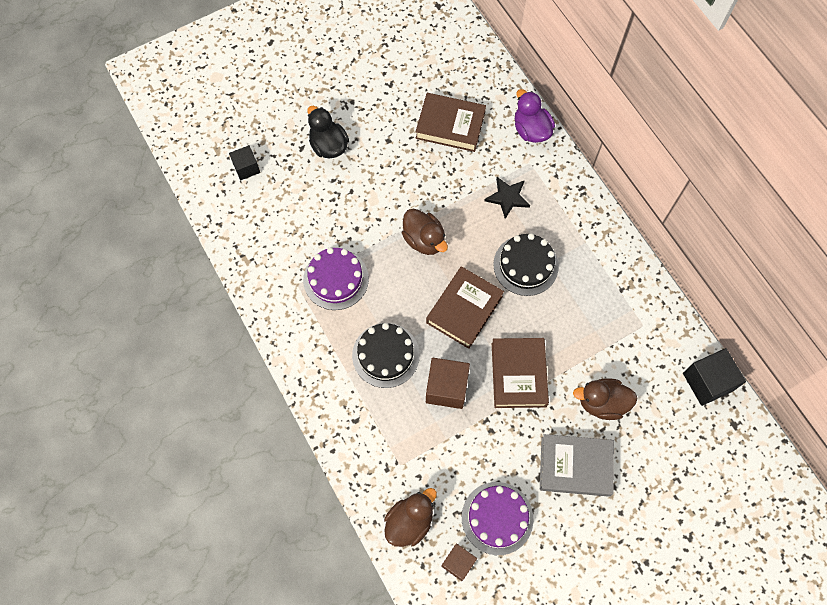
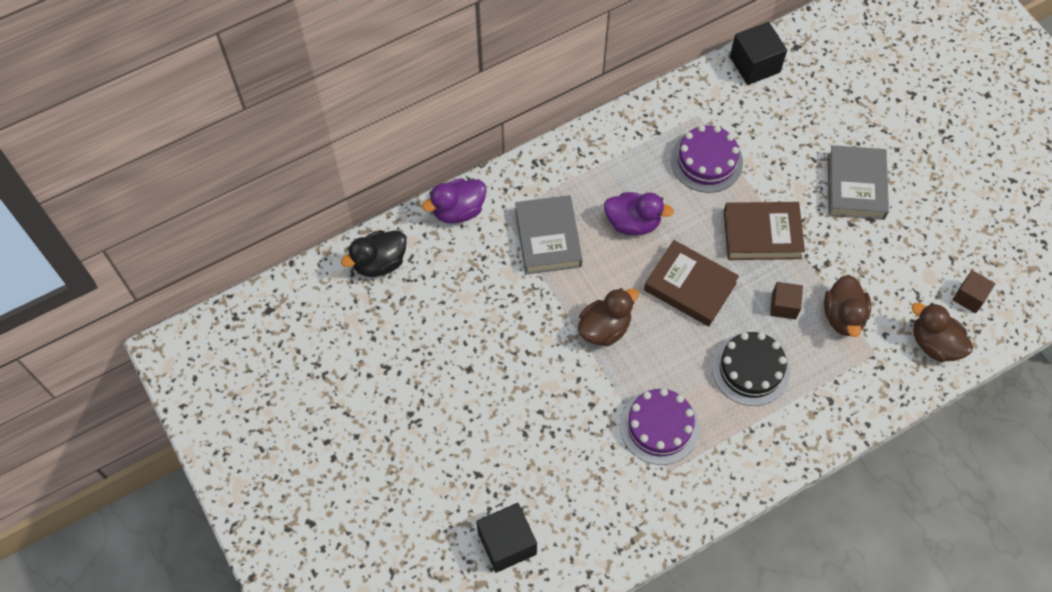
camera: 90 degrees left, 5 degrees down
black cube [229,145,260,180] -> black cube [476,503,537,573], size x1.60
black duck [307,106,349,159] -> black duck moved to [341,230,407,277]
brown book [416,93,486,152] -> none
brown cube [426,358,470,409] -> brown cube [770,282,803,320], size x0.63
purple cake [462,482,534,555] -> purple cake moved to [671,125,743,193]
black star [484,177,530,219] -> grey book [515,195,583,275]
black cake [493,233,559,296] -> purple duck [604,192,674,235]
brown duck [573,378,638,420] -> brown duck moved to [824,275,871,337]

